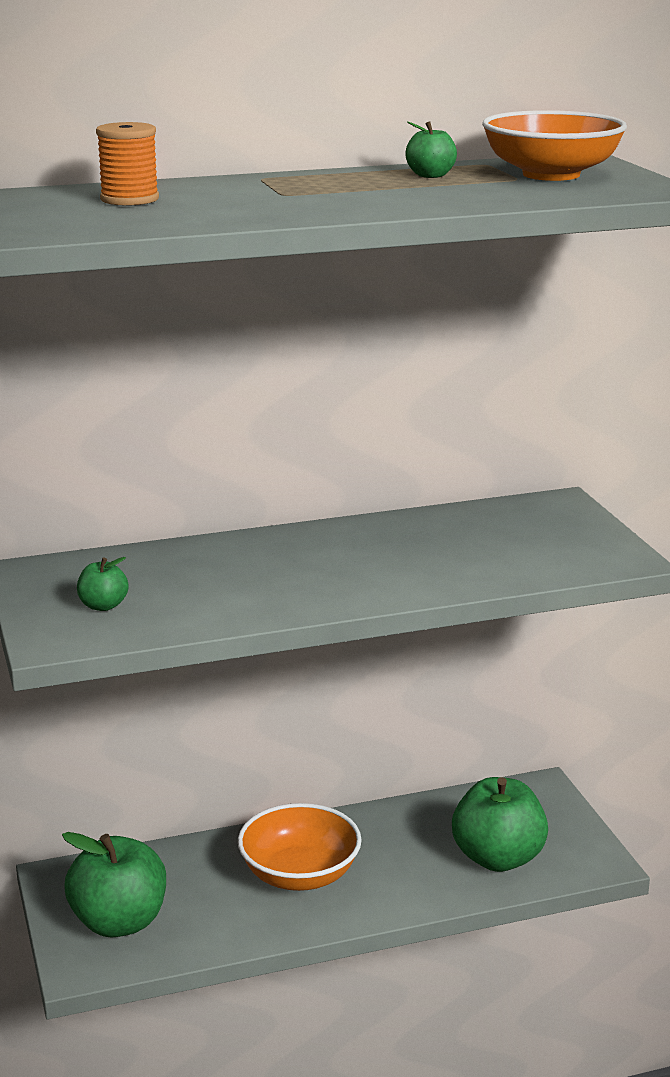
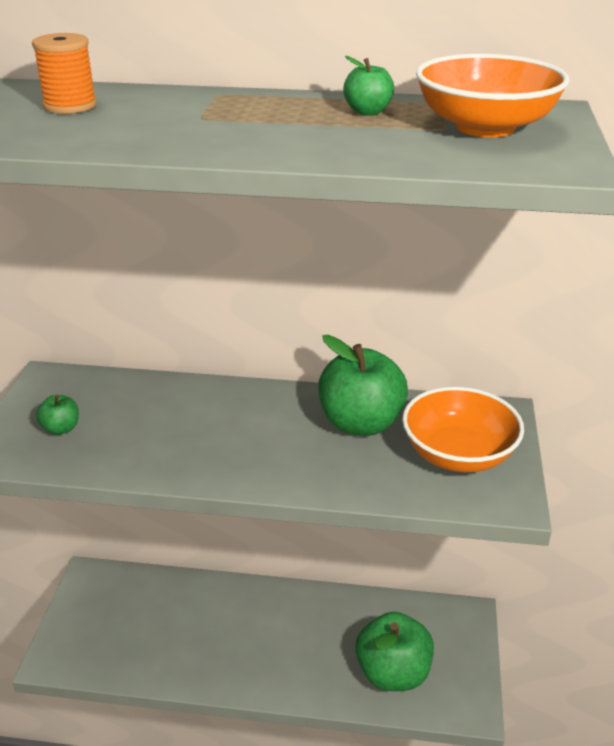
camera: 25 degrees right, 10 degrees up
green apple [62,832,166,937] -> green apple moved to [318,335,408,436]
orange bowl [238,803,362,891] -> orange bowl moved to [402,386,524,472]

